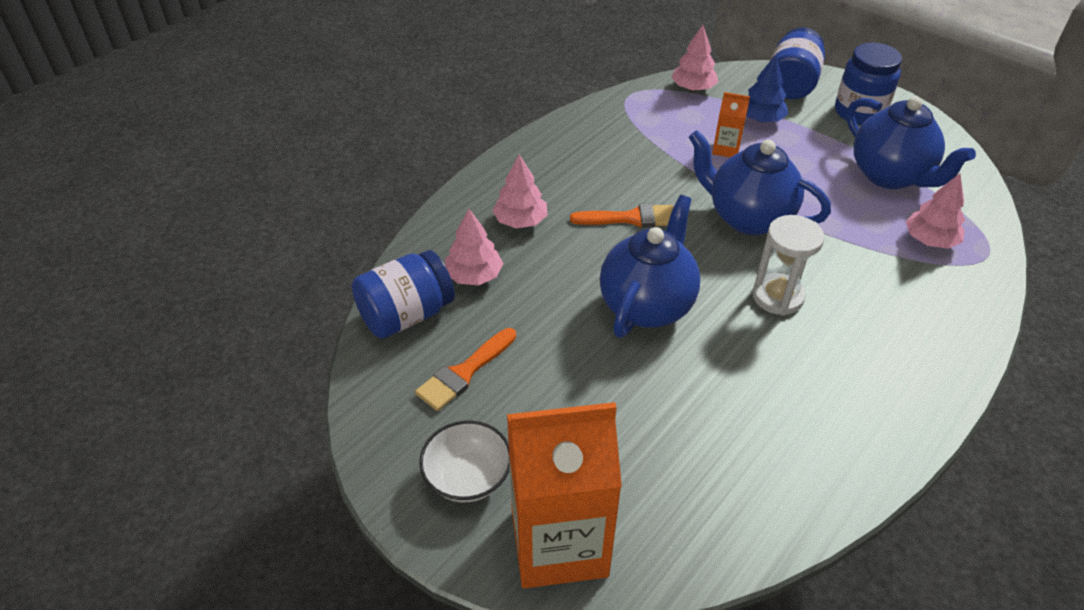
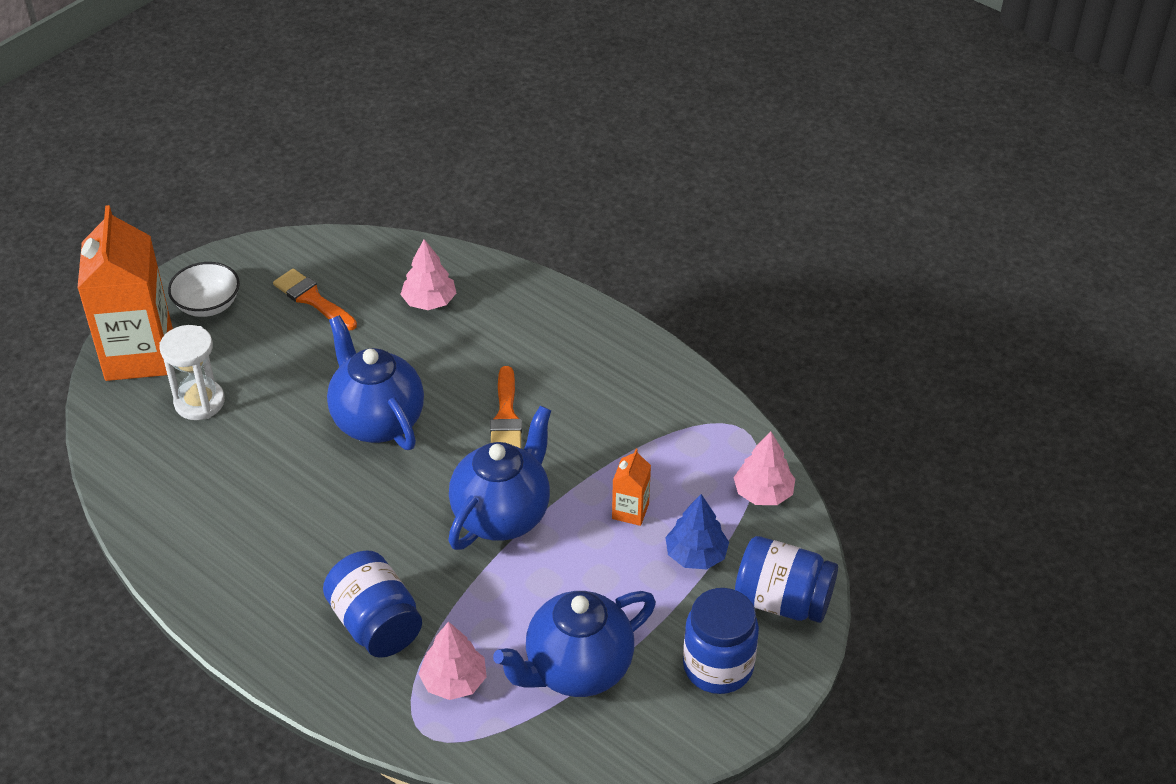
camera: 90 degrees right, 0 degrees up
blue jar [352,250,455,339] -> blue jar moved to [323,551,422,658]
pink tree [492,154,547,228] -> none
blue teapot [600,195,700,338] -> blue teapot turned 150 degrees counterclockwise [327,315,424,450]
white hourglass [752,215,824,316] -> white hourglass moved to [159,325,225,420]

